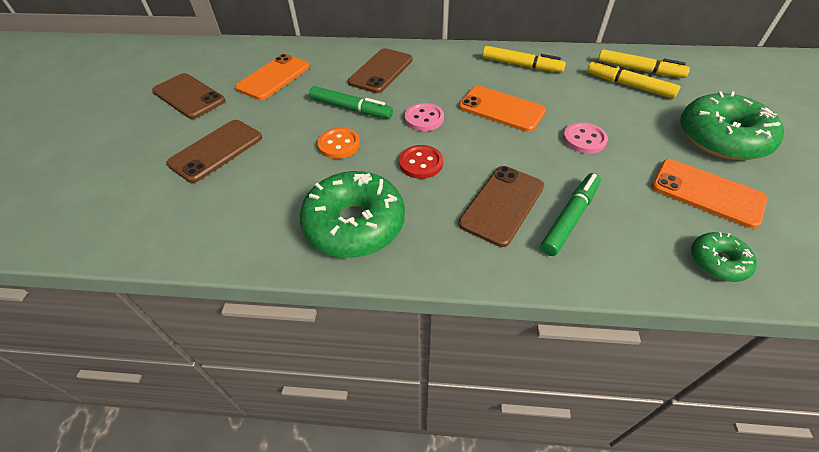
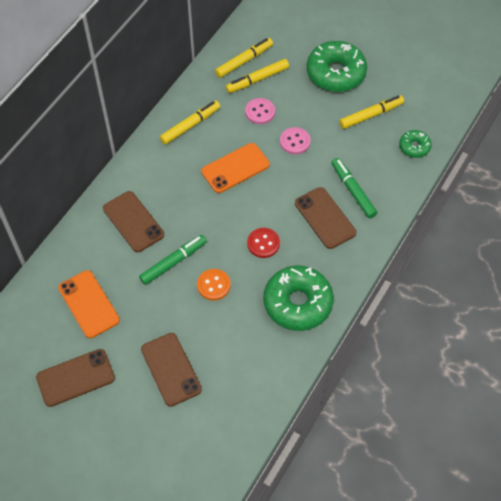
camera: 65 degrees left, 10 degrees up
pink button [405,103,444,131] -> pink button moved to [245,98,275,124]
orange phone [651,159,767,229] -> yellow marker [339,95,404,129]

